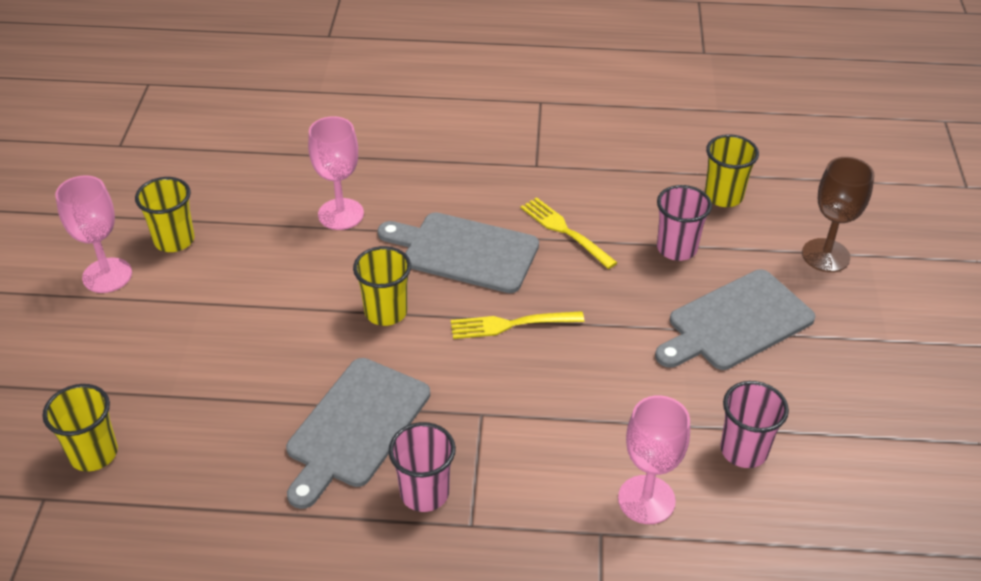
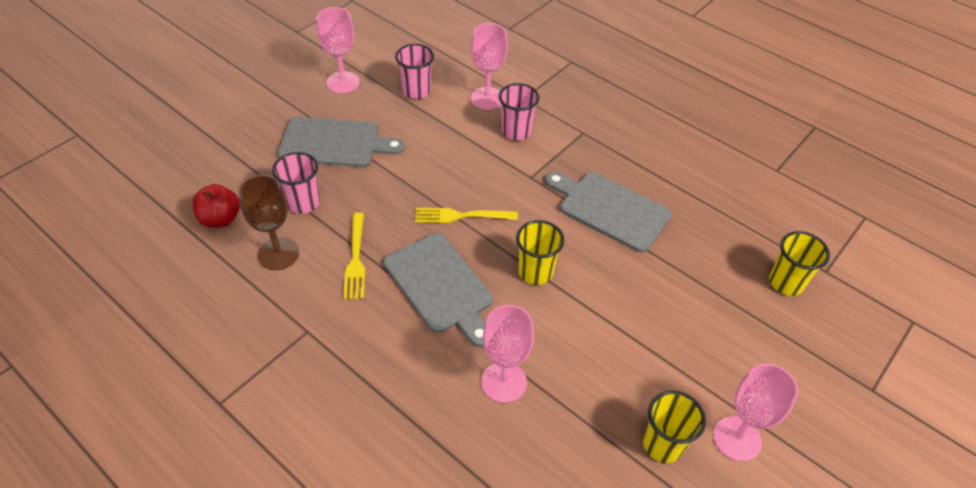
camera: 145 degrees left, 5 degrees up
grey cutting board [286,358,430,509] -> grey cutting board turned 120 degrees counterclockwise [545,172,672,252]
pink cup [388,422,456,512] -> pink cup moved to [499,83,539,140]
yellow fork [451,311,584,339] -> yellow fork turned 150 degrees clockwise [415,208,518,223]
yellow cup [705,134,759,207] -> red apple [192,184,240,228]
brown goblet [802,157,874,272] -> brown goblet moved to [238,175,299,270]
none -> pink goblet [317,7,360,94]

